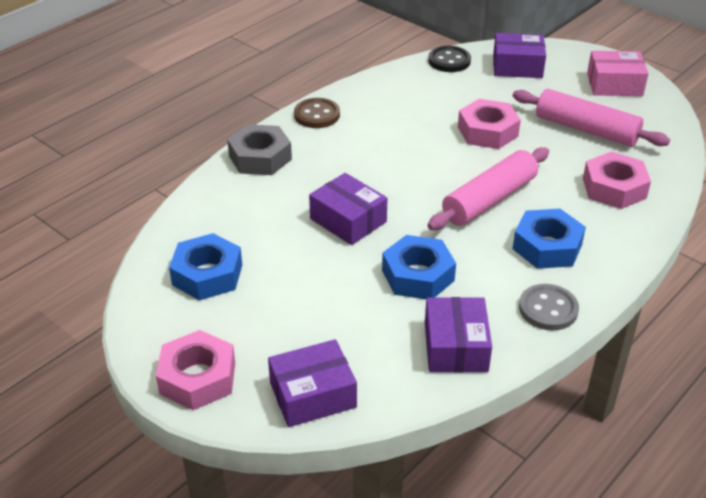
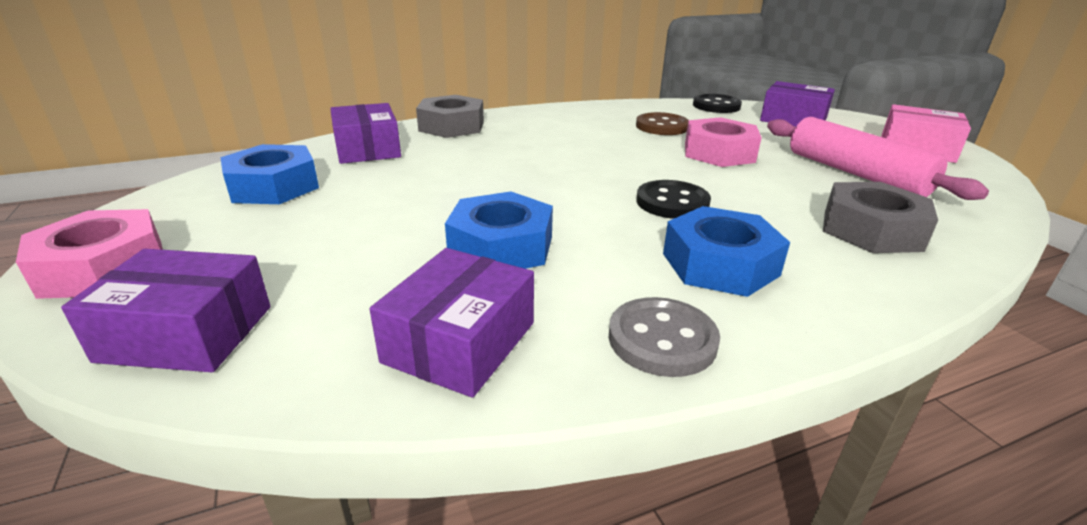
camera: 25 degrees right, 10 degrees down
brown button [294,98,340,128] -> brown button moved to [636,112,689,135]
purple box [309,173,388,245] -> purple box moved to [330,103,401,164]
pink rolling pin [427,147,549,230] -> black button [636,180,711,219]
pink nut [583,152,651,209] -> grey nut [823,182,938,253]

